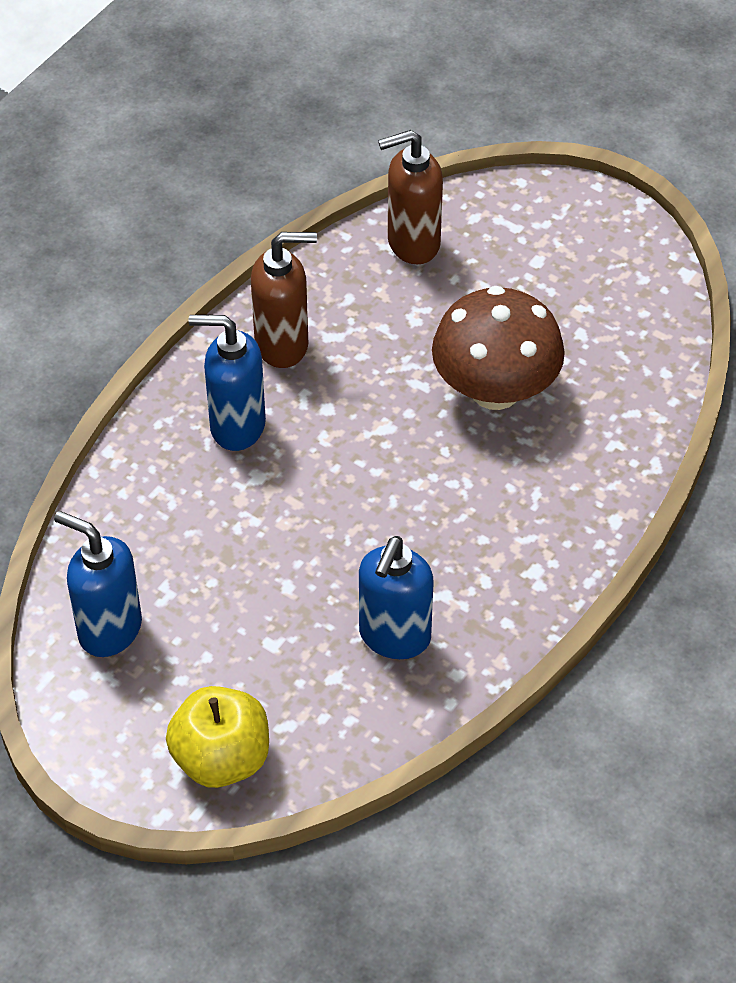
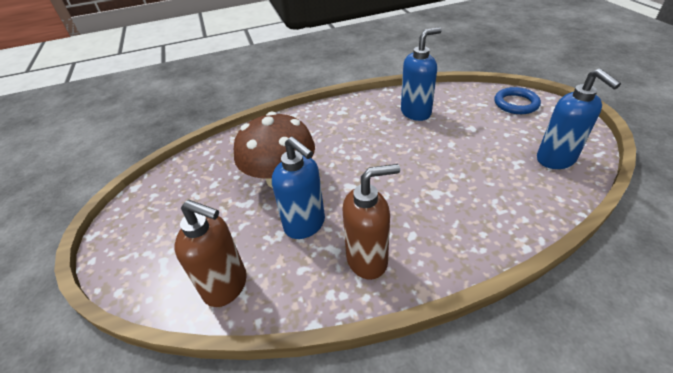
camera: 140 degrees left, 10 degrees down
yellow apple [166,686,269,788] -> blue ring [494,87,541,114]
blue soap dispenser [188,315,266,451] -> blue soap dispenser moved to [272,137,325,239]
brown soap dispenser [251,232,317,368] -> brown soap dispenser turned 135 degrees clockwise [342,164,400,280]

